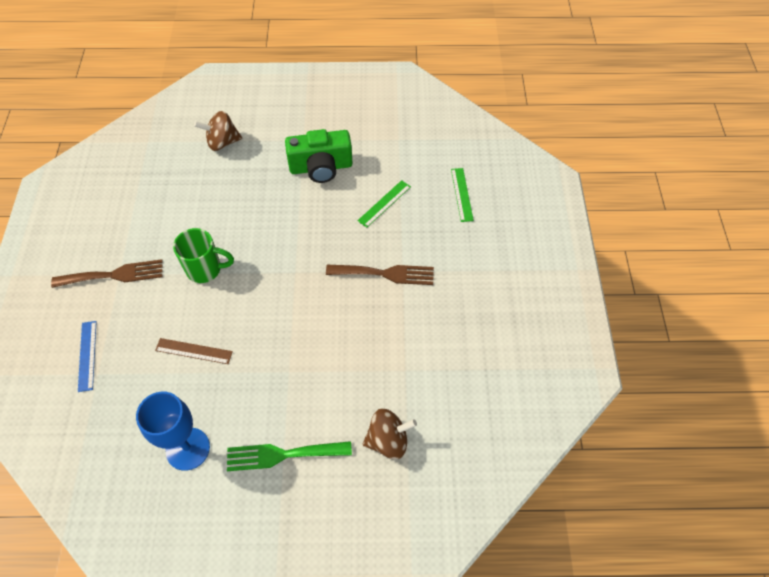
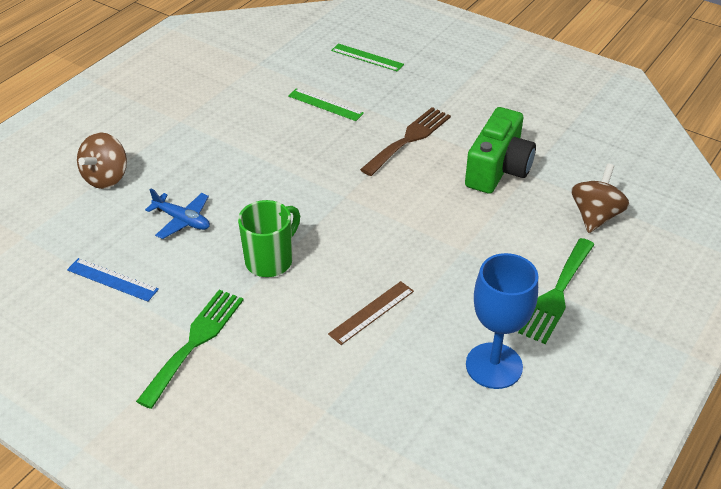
camera: 55 degrees left, 15 degrees down
brown fork [51,259,163,288] -> green fork [136,290,244,409]
blue ruler [78,321,97,392] -> blue ruler moved to [67,258,159,302]
green camera [285,129,353,183] -> green camera moved to [465,107,536,194]
green ruler [357,180,411,228] -> green ruler turned 45 degrees counterclockwise [288,88,364,121]
none -> blue plane [145,188,210,239]

